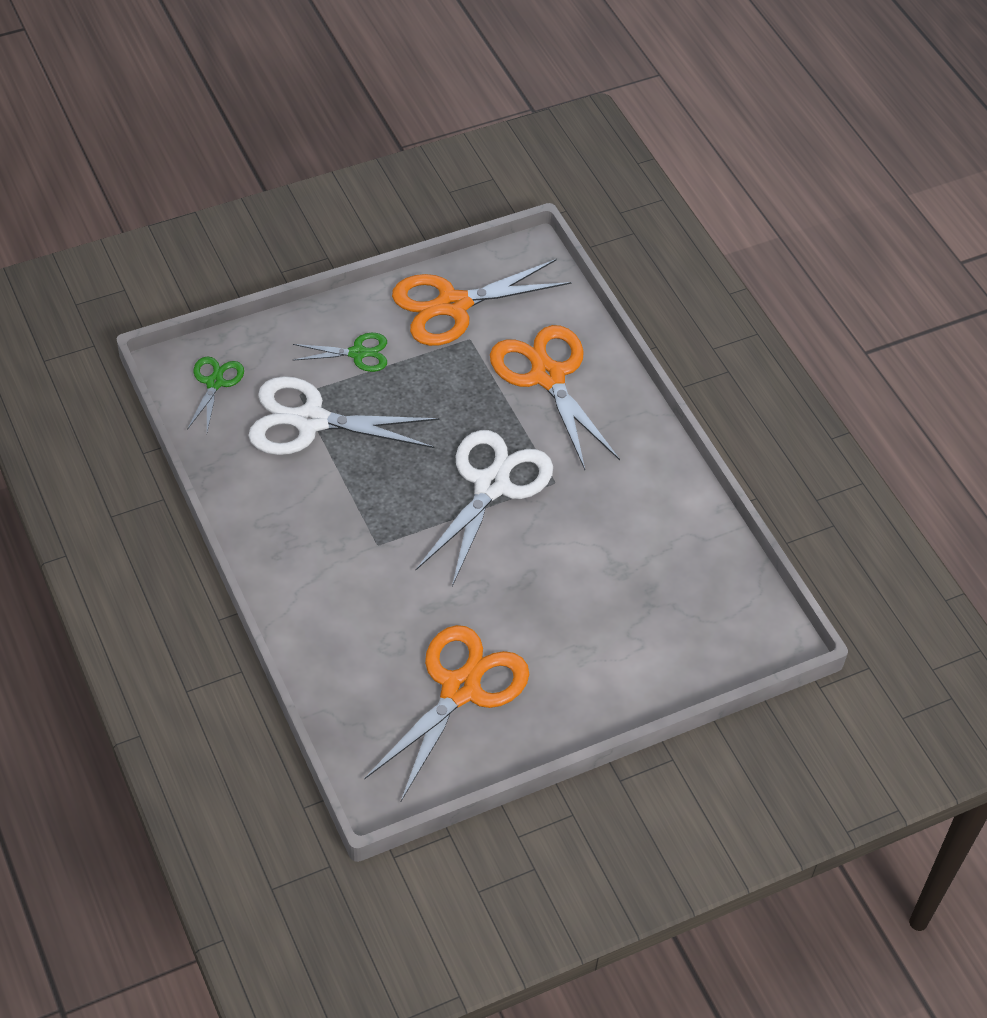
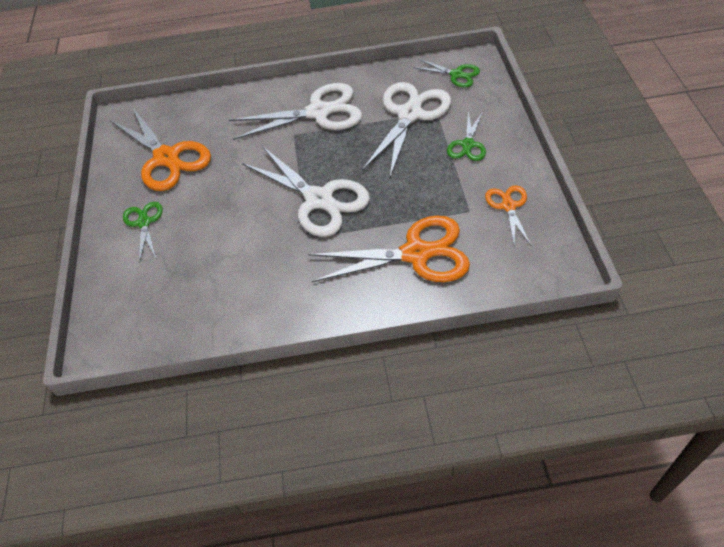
camera: 115 degrees right, 0 degrees up
orange scissors [392,259,572,346] -> orange scissors [485,185,531,247], size x0.52
none -> green scissors [123,202,163,263]
none -> white scissors [229,83,362,140]

